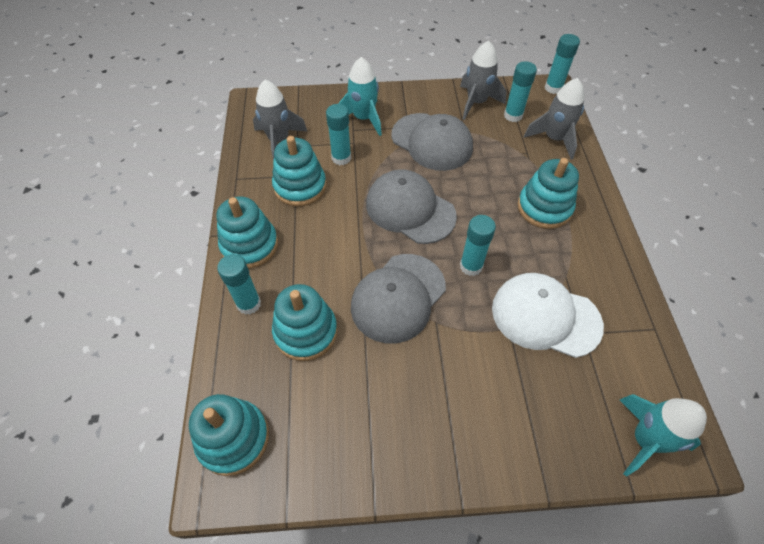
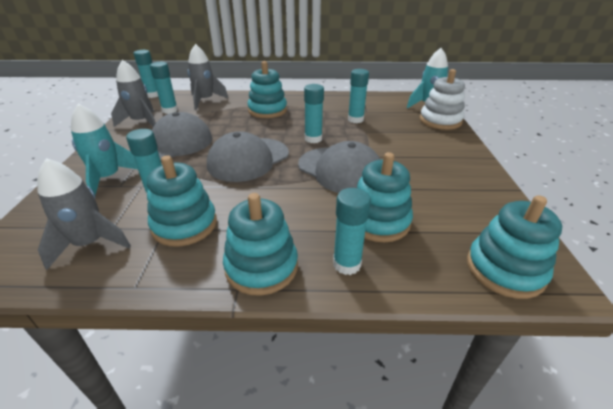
camera: 85 degrees left, 20 degrees down
white cap [492,273,604,358] -> turquoise glue stick [348,69,369,123]
none -> white stacking toy [420,69,465,130]

